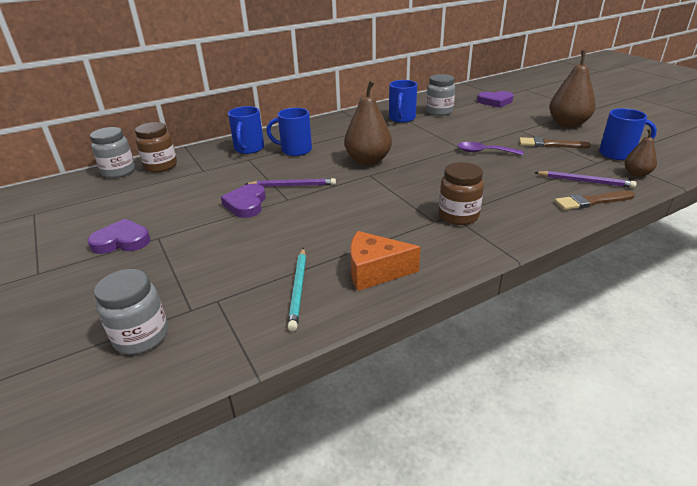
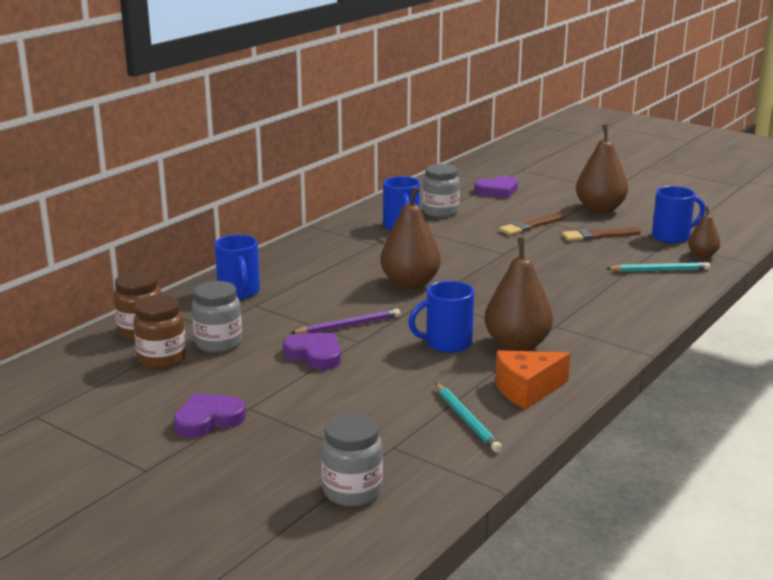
camera: 25 degrees left, 10 degrees down
grey jar [90,127,135,178] -> grey jar moved to [192,281,242,353]
purple heart [221,184,266,218] -> purple heart turned 150 degrees clockwise [283,333,341,370]
blue mug [266,108,312,156] -> blue mug moved to [408,281,474,353]
brown jar [439,162,484,225] -> brown jar moved to [133,295,186,369]
purple spoon [458,142,523,155] -> none
purple pencil [534,171,637,188] -> turquoise pencil [606,262,710,272]
brown brush [555,191,635,210] -> brown brush moved to [499,213,564,235]
none -> brown pear [484,238,553,351]

